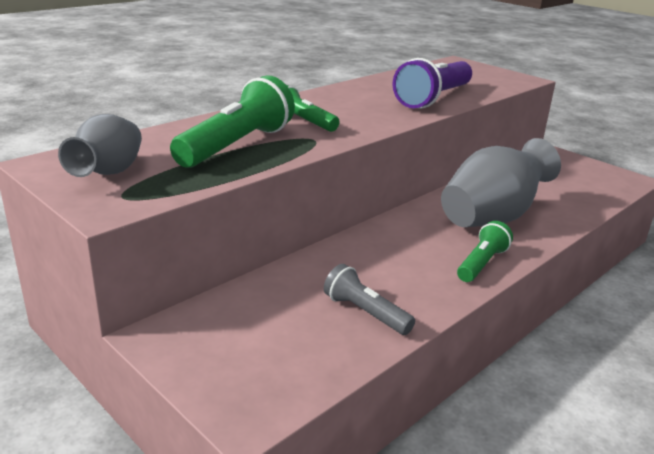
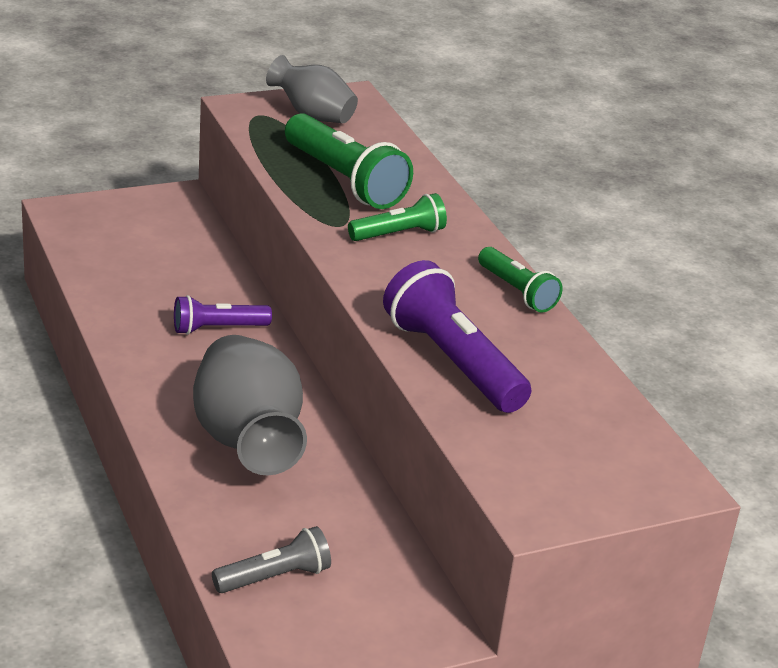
camera: 110 degrees right, 5 degrees up
grey flashlight [324,264,415,335] -> grey flashlight moved to [212,526,331,593]
green flashlight [457,221,513,282] -> green flashlight moved to [478,247,562,313]
none -> purple flashlight [174,295,272,335]

